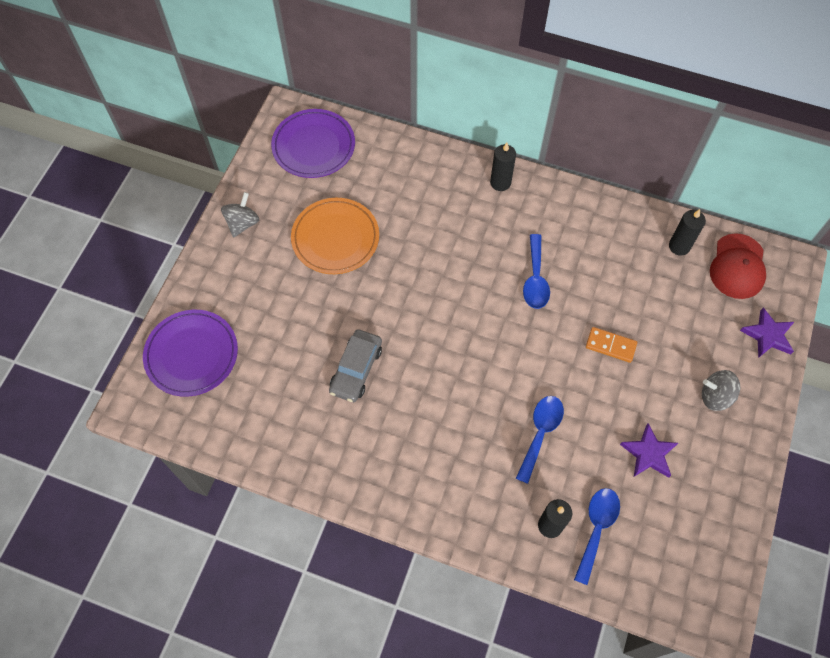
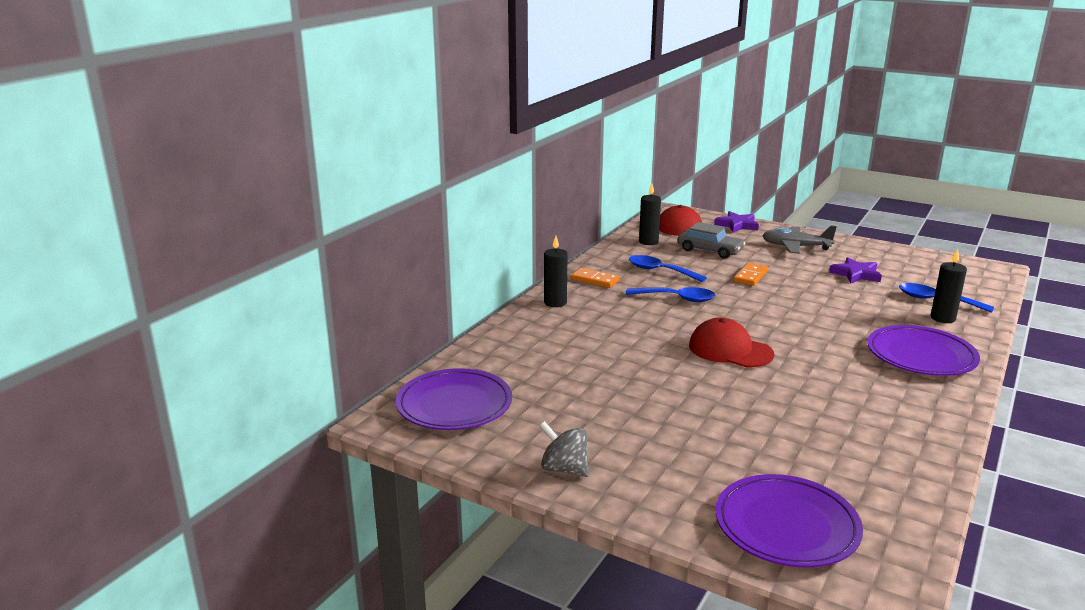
camera: 80 degrees left, 40 degrees down
orange plate [291,198,379,274] -> none
grey car [329,329,382,402] -> grey car moved to [677,222,745,259]
blue spoon [516,396,564,484] -> blue spoon moved to [629,255,707,282]
grey spinning top [702,370,740,411] -> grey plane [762,226,837,254]
none -> orange domino [571,268,620,288]
none -> red cap [689,318,774,367]
none -> purple plate [867,325,980,376]

